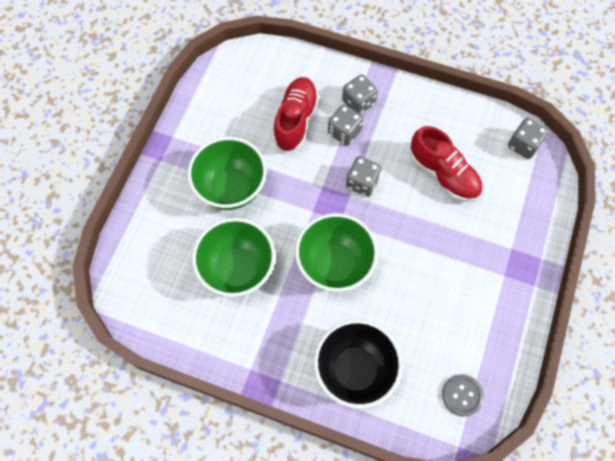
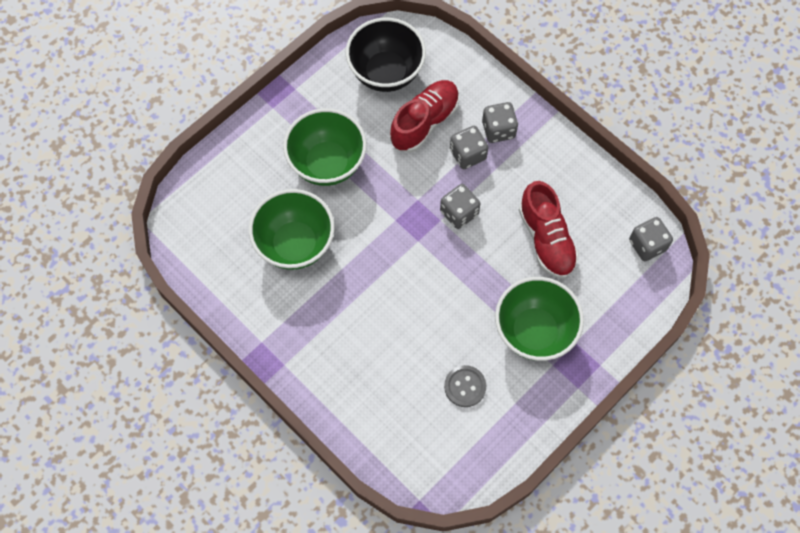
camera: 25 degrees right, 0 degrees up
green bowl [295,213,378,292] -> green bowl moved to [495,277,584,361]
black bowl [314,320,403,408] -> black bowl moved to [346,18,426,92]
grey button [442,374,484,417] -> grey button moved to [444,365,486,407]

